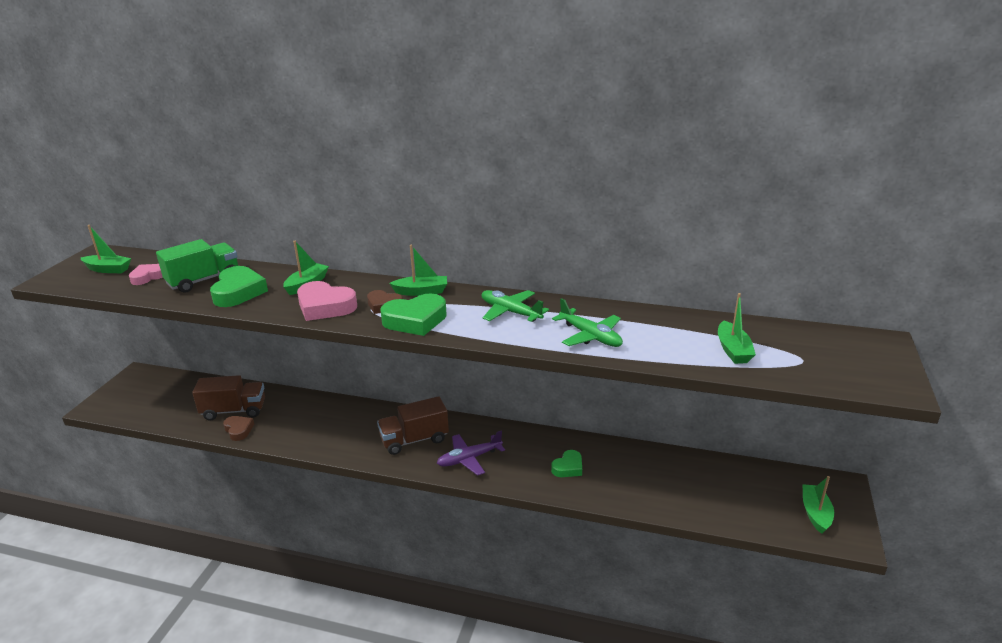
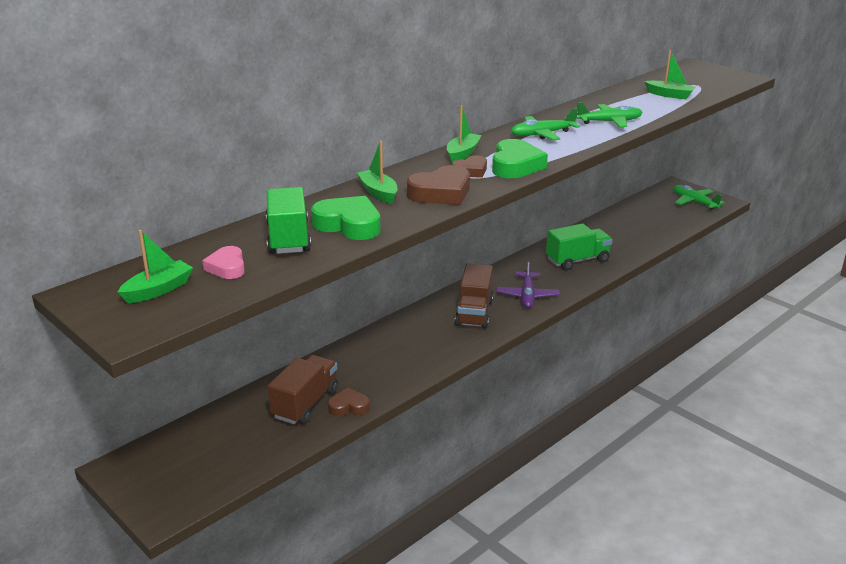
camera: 60 degrees left, 0 degrees up
pink heart [297,281,357,321] -> brown heart [407,165,470,205]
green heart [551,450,582,477] -> green truck [546,223,613,270]
green boat [802,476,834,534] -> green plane [674,185,725,210]

